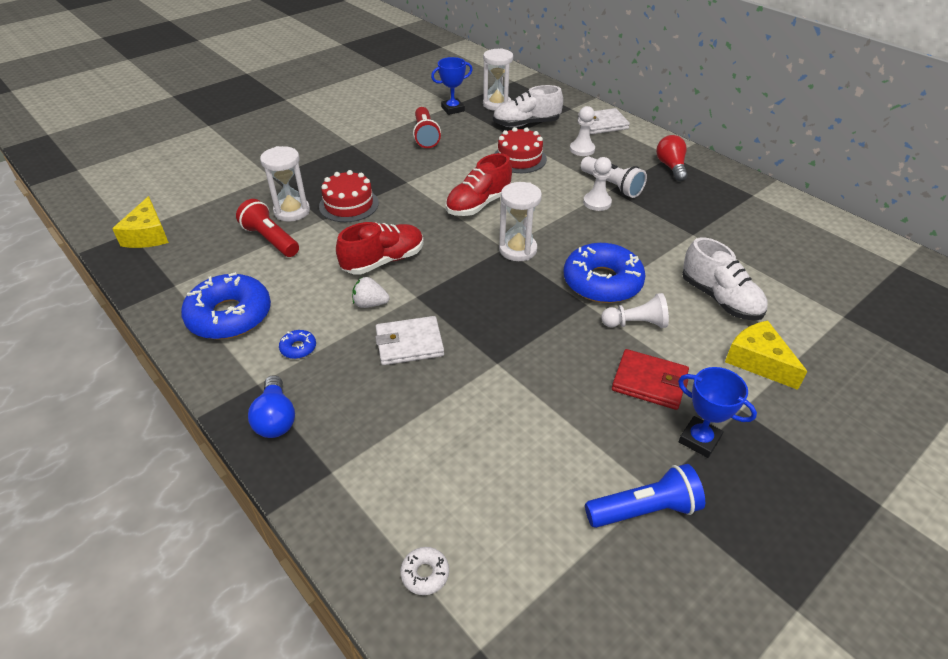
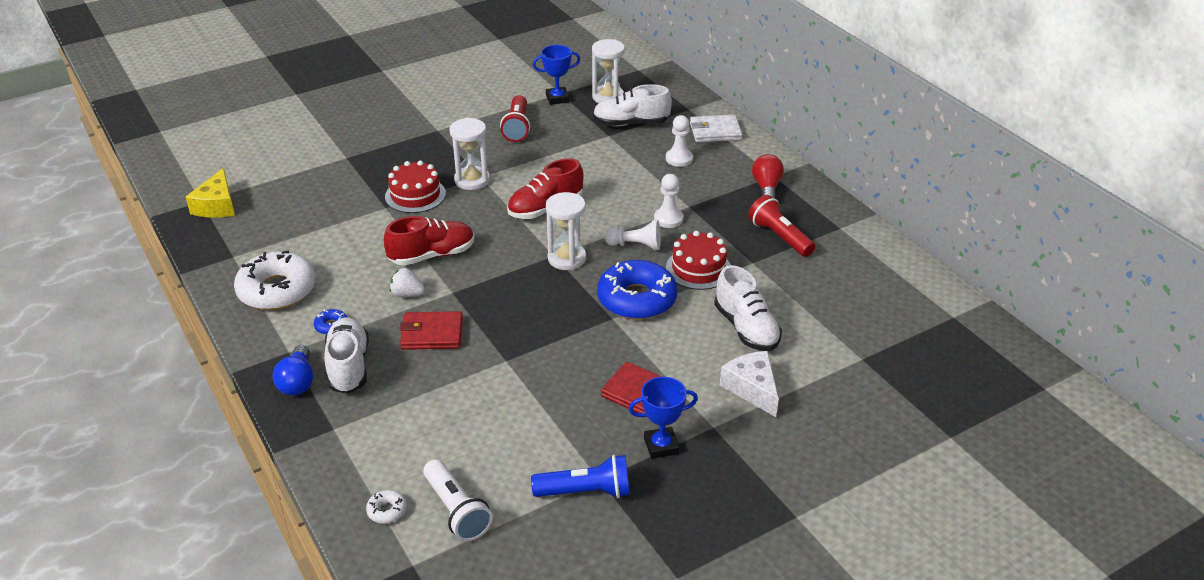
camera: 10 degrees right, 5 degrees down
blue donut [181,272,271,339] -> white donut [234,250,316,310]
red flashlight [236,199,299,257] -> red flashlight moved to [748,195,815,257]
white hourglass [260,146,310,222] -> white hourglass moved to [449,118,490,190]
white wallet [375,316,444,365] -> red wallet [400,311,463,350]
red cake [494,127,547,173] -> red cake moved to [666,231,730,290]
white flashlight [580,156,647,198] -> white flashlight moved to [423,459,493,541]
white pawn [601,293,669,328] -> white pawn moved to [604,220,661,250]
blue trophy [678,367,757,458] -> blue trophy turned 60 degrees counterclockwise [629,377,698,459]
yellow cheese [725,320,808,390] -> white cheese [720,351,779,417]
none -> white shoe [324,317,369,394]

